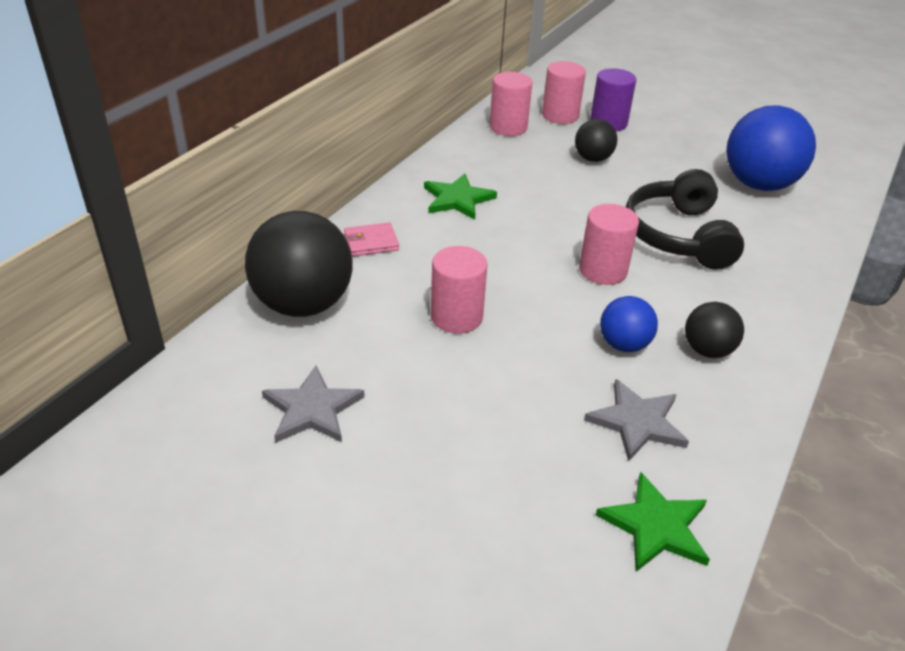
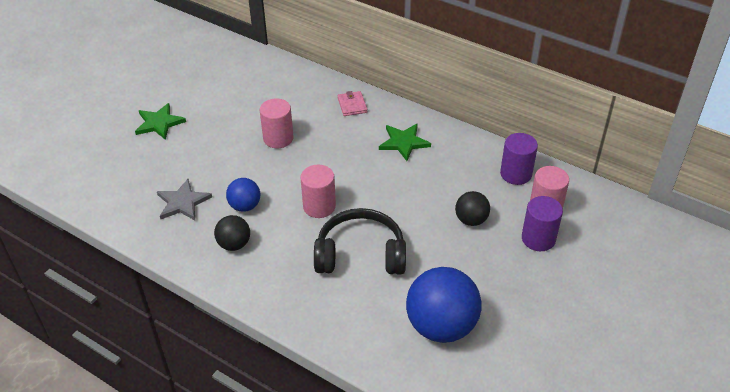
camera: 95 degrees right, 5 degrees up
black ball [245,211,352,317] -> none
grey star [262,366,365,443] -> none
pink cylinder [489,72,532,136] -> purple cylinder [500,133,538,185]
green star [596,472,710,572] -> green star moved to [135,103,186,140]

